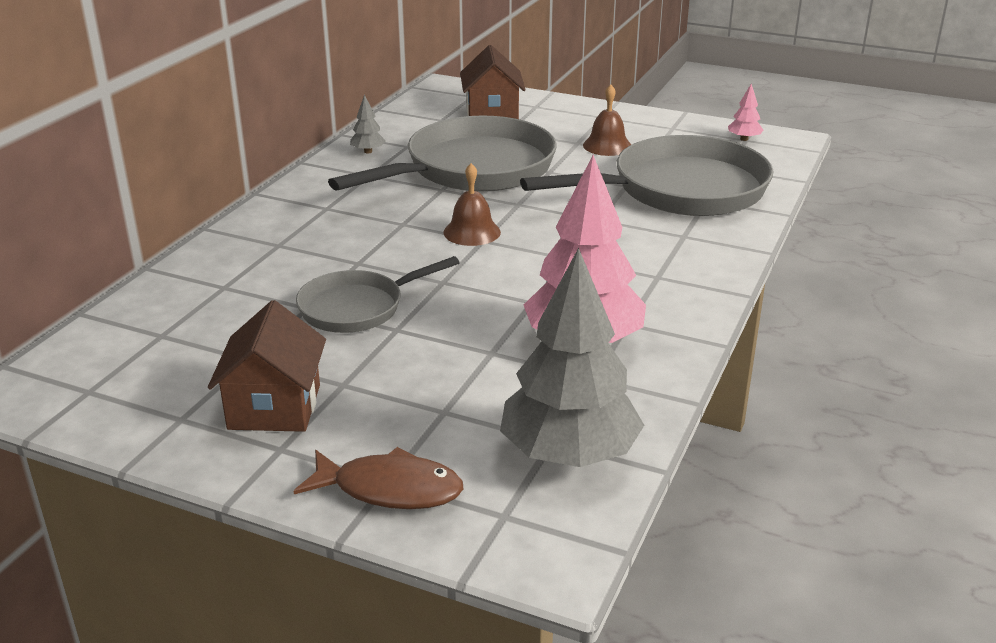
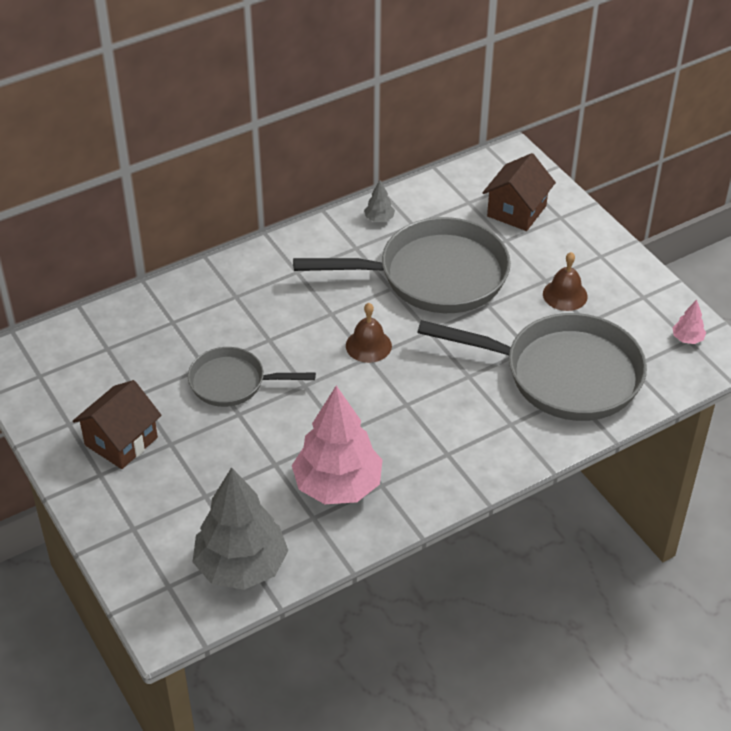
camera: 35 degrees right, 15 degrees up
brown fish [294,447,463,509] -> none

